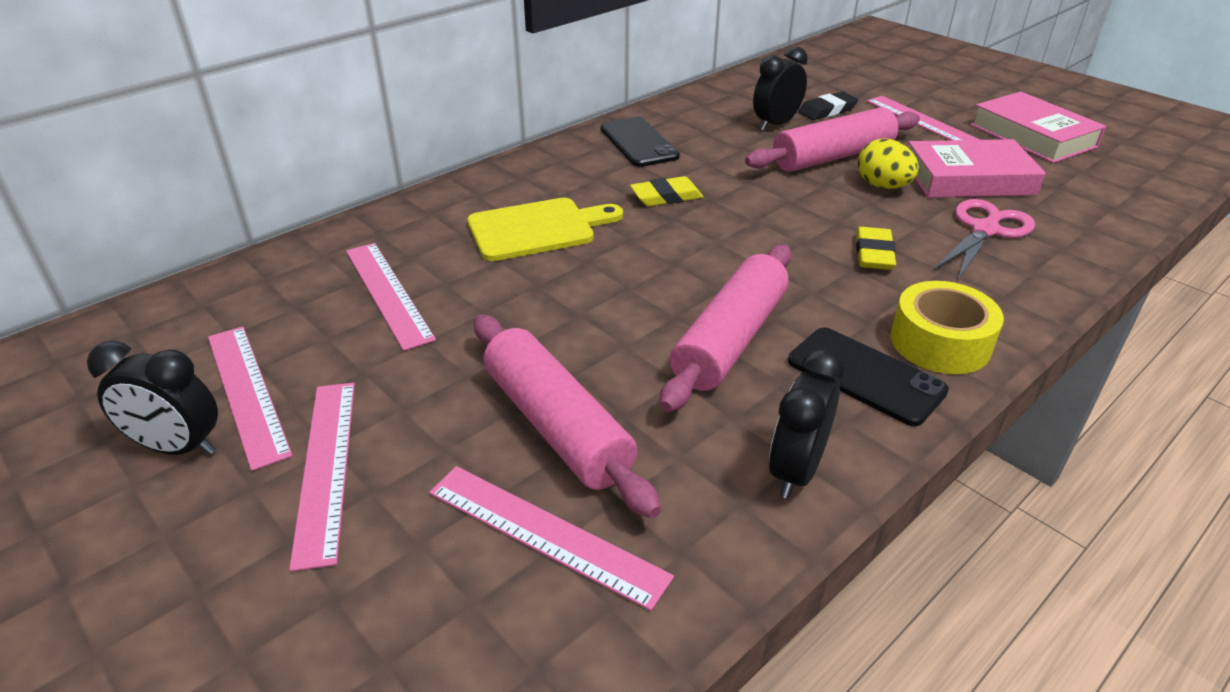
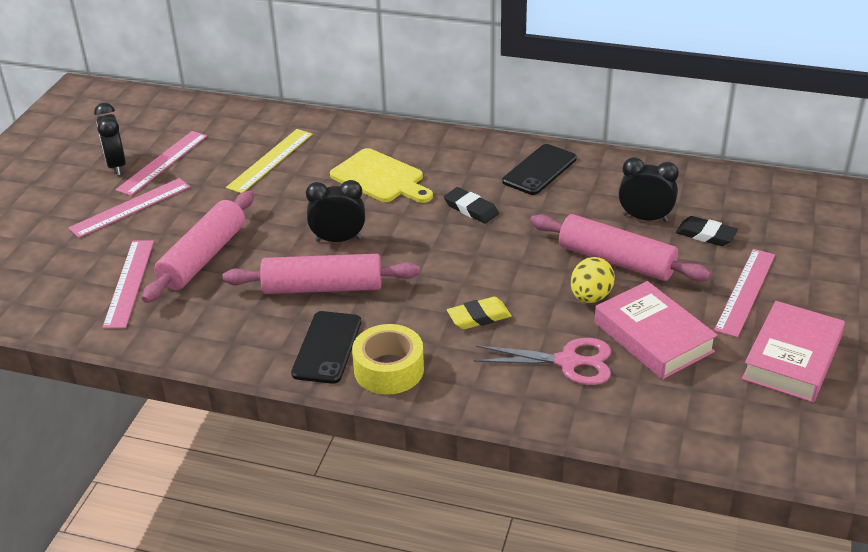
camera: 60 degrees right, 0 degrees up
pink ruler [346,243,436,351] -> yellow ruler [226,129,312,193]
yellow eraser [630,176,703,206] -> black eraser [444,187,499,223]
black clock [769,349,845,499] -> black clock moved to [306,180,365,242]

